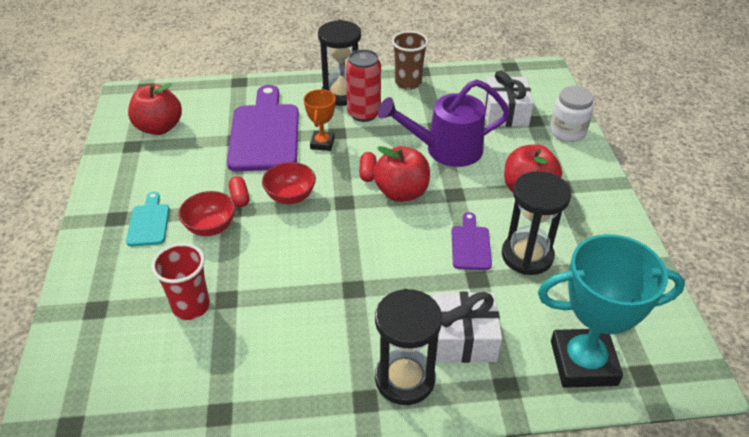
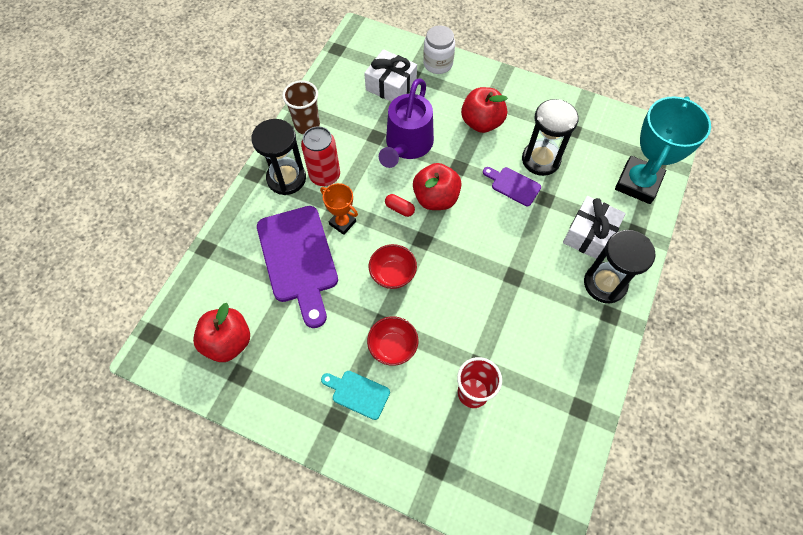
camera: 60 degrees left, 20 degrees up
purple cutting board [227,85,299,171] -> purple cutting board turned 135 degrees counterclockwise [257,206,338,328]
red capsule [229,176,249,207] -> none

